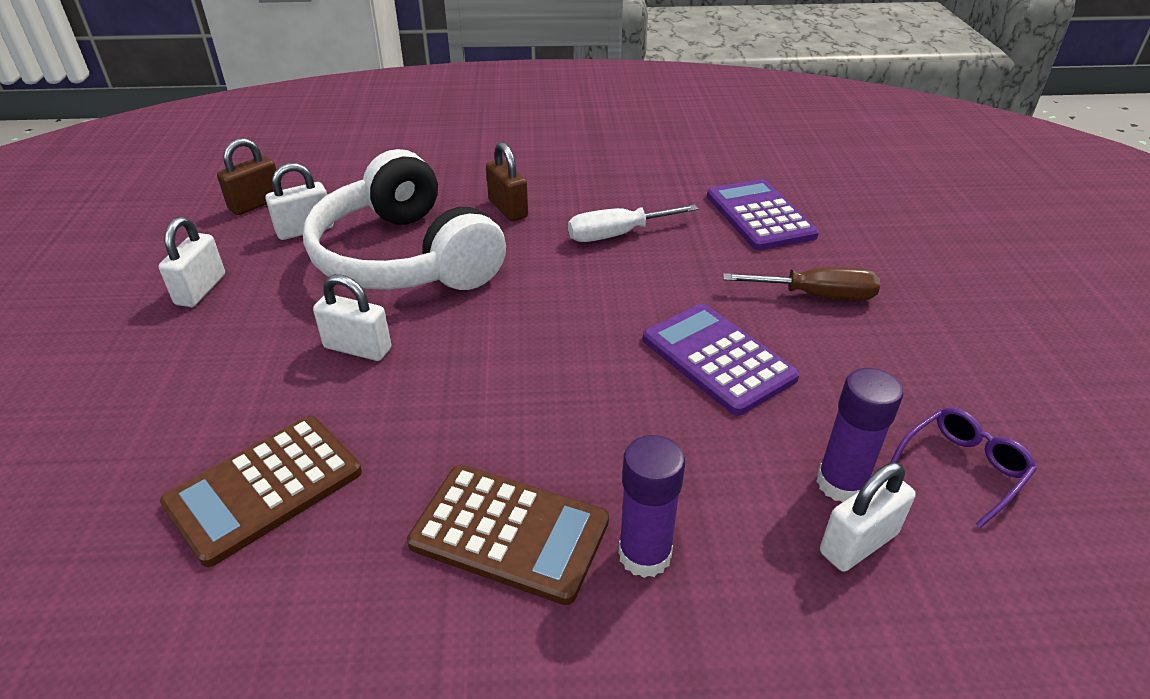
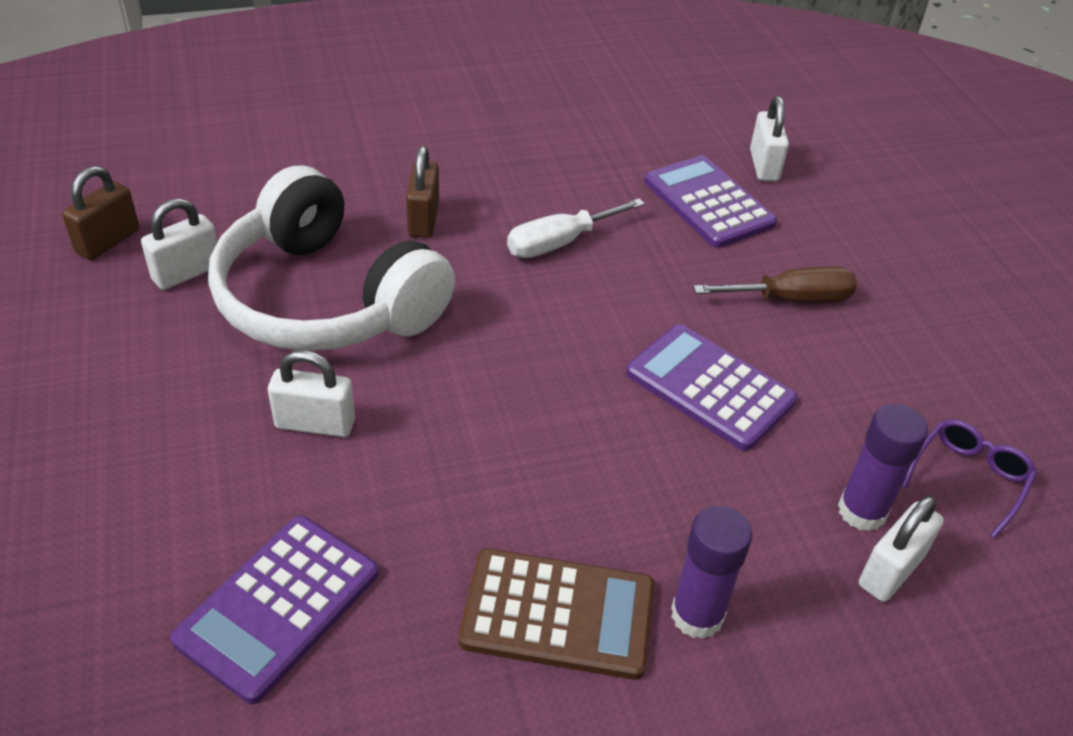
camera: 15 degrees left, 5 degrees up
white padlock [159,217,225,307] -> white padlock moved to [750,96,789,181]
brown calculator [160,416,362,567] -> purple calculator [170,516,379,704]
brown padlock [486,142,528,221] -> brown padlock turned 45 degrees clockwise [406,146,439,238]

